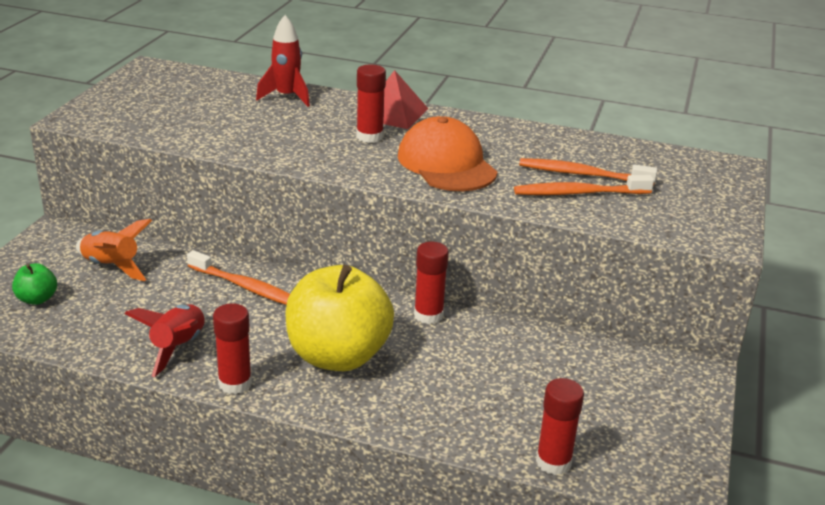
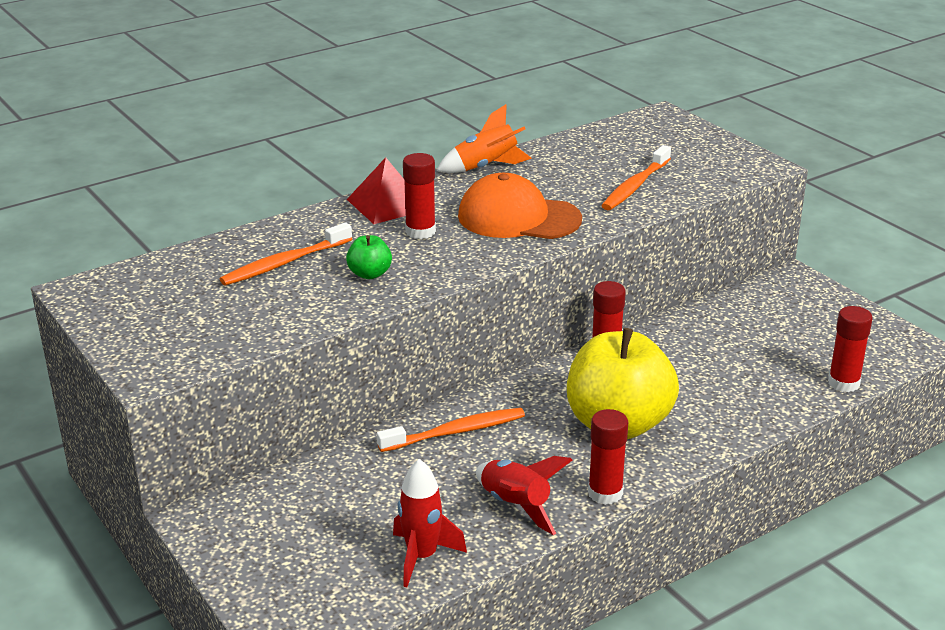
camera: 50 degrees left, 0 degrees up
green apple [12,263,57,305] -> green apple moved to [346,235,392,279]
orange rocket [76,219,152,281] -> orange rocket moved to [437,104,532,173]
red rocket [256,15,310,107] -> red rocket moved to [393,459,467,587]
orange toothbrush [519,158,657,185] -> orange toothbrush moved to [220,222,352,285]

